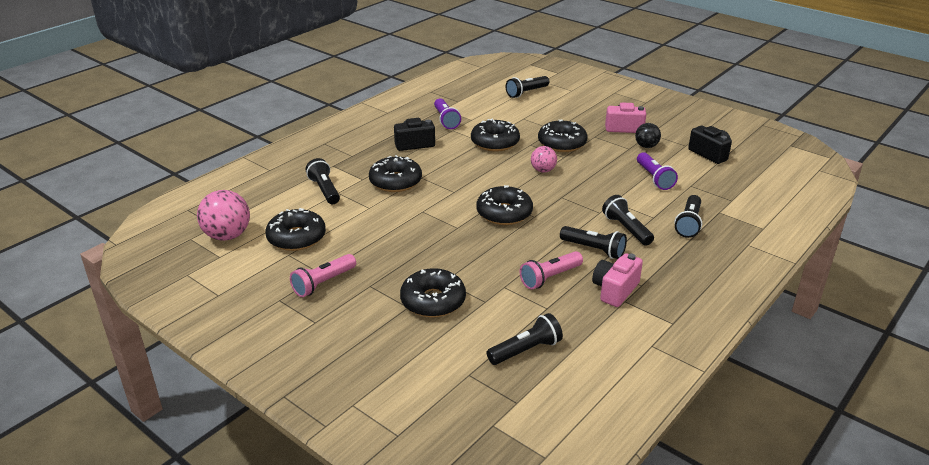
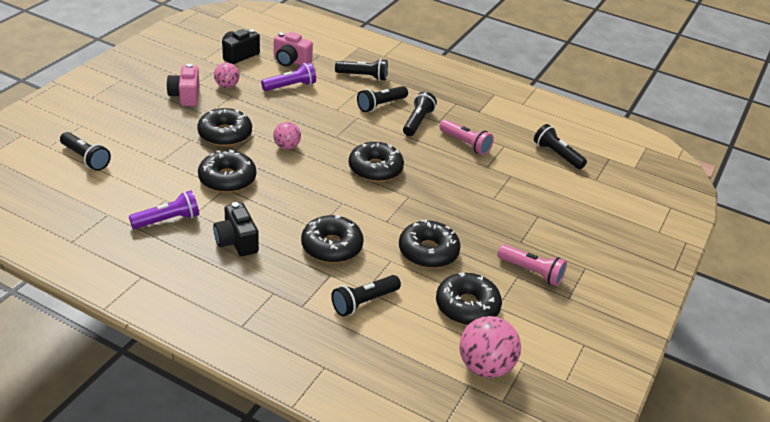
camera: 105 degrees left, 5 degrees up
black donut [400,268,466,318] -> black donut moved to [399,219,461,268]
pink camera [592,253,643,307] -> pink camera moved to [274,32,313,66]
black ball [635,123,661,148] -> pink ball [214,63,240,88]

